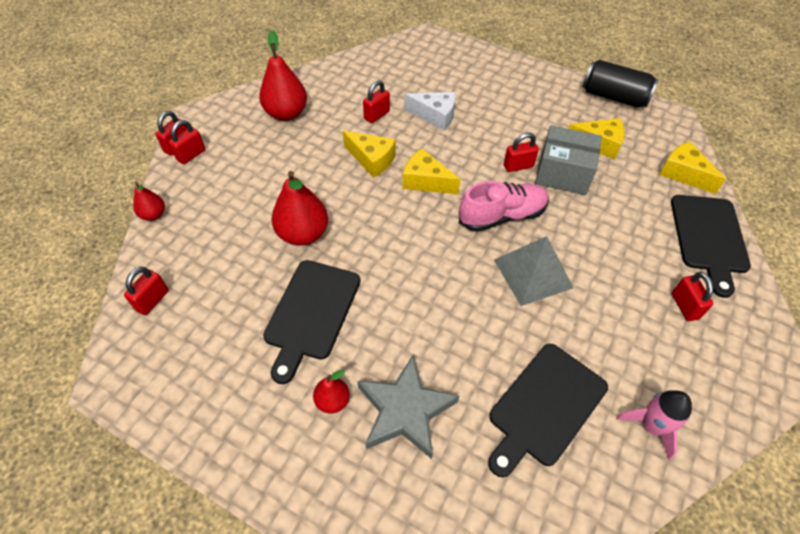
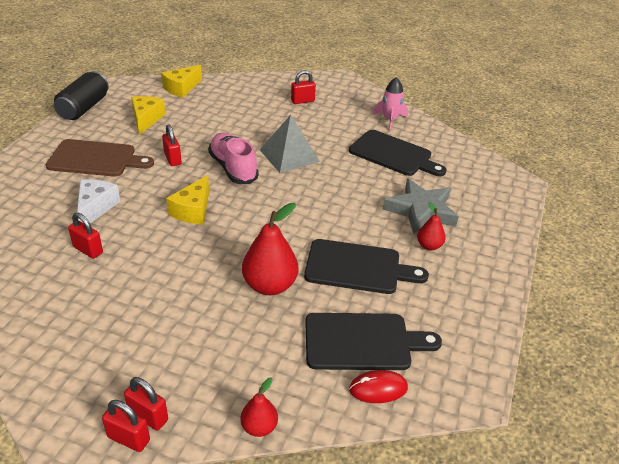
camera: 100 degrees left, 15 degrees down
red padlock [124,267,169,315] -> red mouse [349,370,408,403]
red pear [259,30,307,121] -> none
yellow cheese [343,131,396,178] -> none
grey box [535,125,602,195] -> none
black cutting board [671,195,751,298] -> black cutting board moved to [305,313,442,370]
none -> brown cutting board [45,139,154,177]

